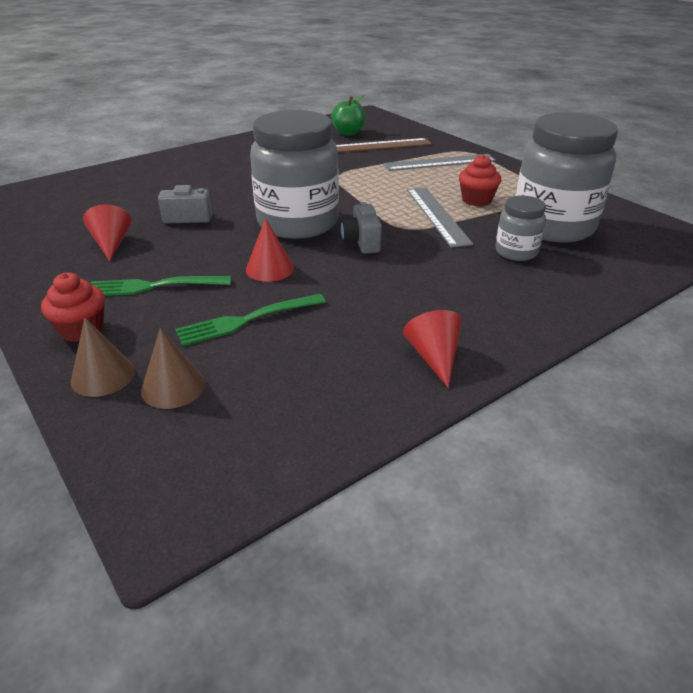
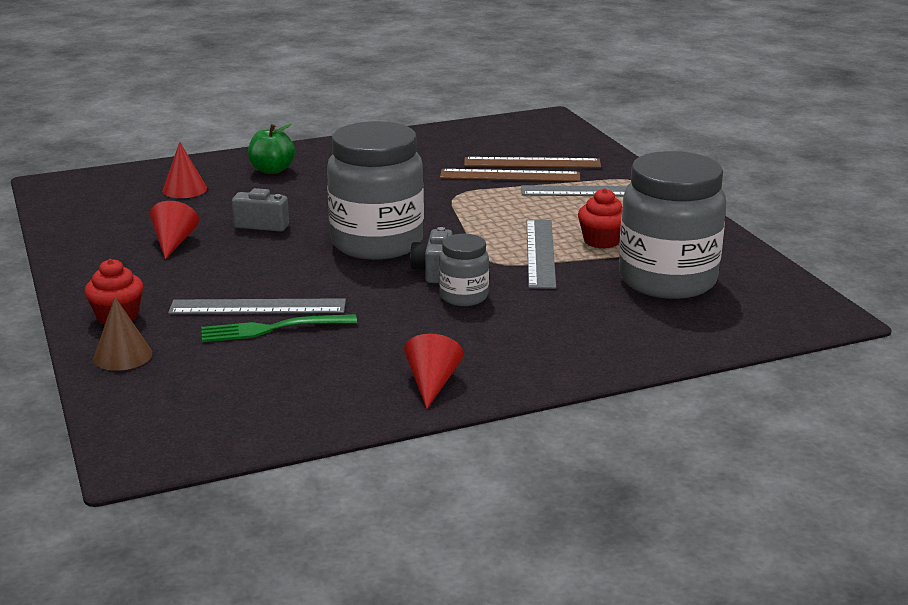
camera: 15 degrees right, 10 degrees down
green fork [90,276,231,296] -> none
brown cone [141,328,206,409] -> none
red cone [246,218,294,282] -> red cone moved to [162,142,207,198]
green apple [331,95,366,135] -> green apple moved to [248,124,295,174]
grey jar [496,195,546,261] -> grey jar moved to [439,234,489,306]
none -> grey ruler [168,298,346,314]
none -> brown ruler [440,169,580,182]

